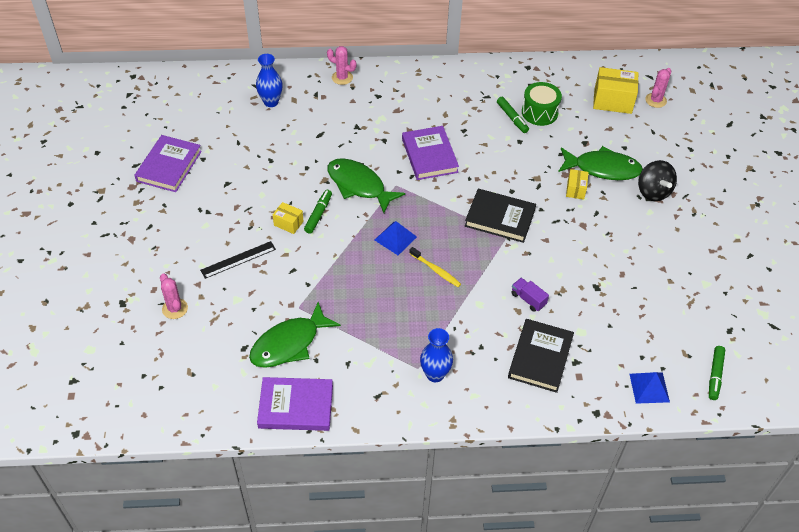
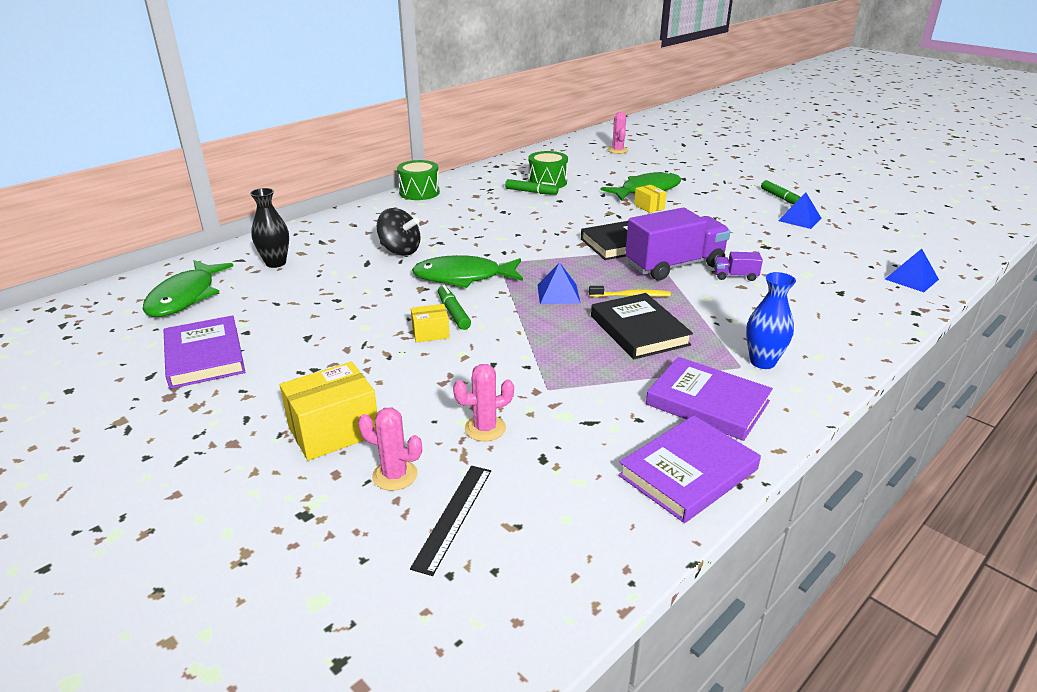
camera: 40 degrees left, 20 degrees down
black ruler [200,241,276,279] -> black ruler moved to [410,466,491,576]
green fish [249,302,341,368] -> green fish moved to [142,260,233,317]
blue vase [256,54,282,107] -> black vase [250,188,289,268]
pink cactus [327,46,357,85] -> pink cactus moved to [453,364,514,441]
purple book [402,126,459,180] -> purple book moved to [646,357,773,441]
black book [508,319,574,393] -> black book moved to [591,293,693,359]
yellow box [593,67,638,114] -> yellow box moved to [280,362,377,461]
black spinning top [638,160,677,201] -> black spinning top moved to [377,208,421,256]
green marker [709,346,725,400] -> green marker moved to [761,180,801,205]
none -> green drum [397,160,440,200]
none -> purple truck [625,208,731,280]
none -> blue pyramid [778,192,821,229]

